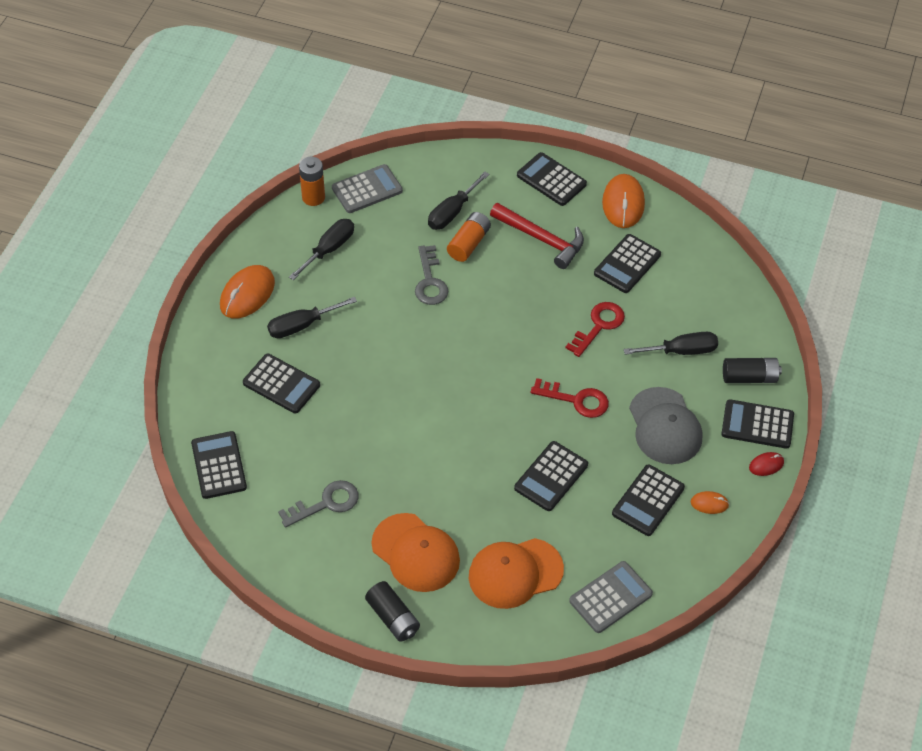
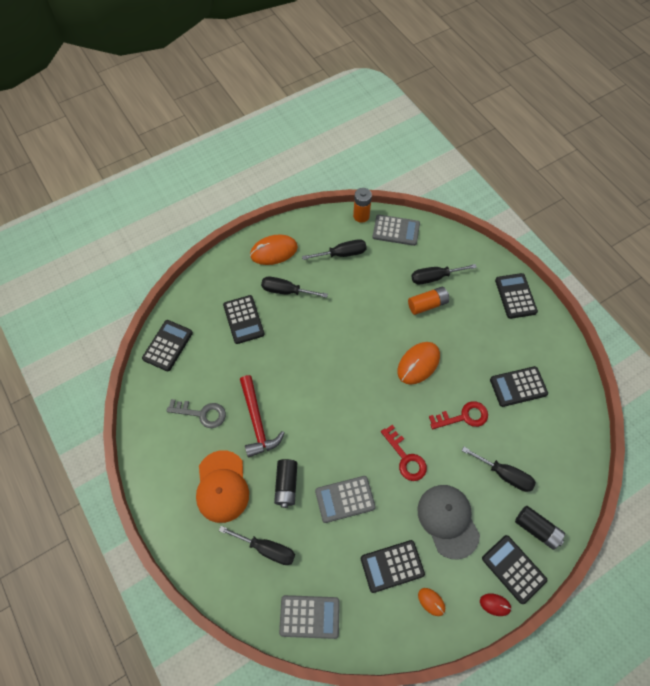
camera: 40 degrees right, 10 degrees up
black battery [365,581,420,642] -> black battery moved to [274,459,297,508]
grey key [415,245,448,305] -> none
orange cap [469,538,564,609] -> black screwdriver [219,526,295,565]
red hammer [490,203,584,269] -> red hammer moved to [240,375,284,458]
black calculator [514,441,588,511] -> grey calculator [315,476,376,523]
orange mouse [602,174,645,228] -> orange mouse moved to [397,342,440,385]
grey cap [629,387,702,464] -> grey cap turned 135 degrees clockwise [418,485,480,559]

